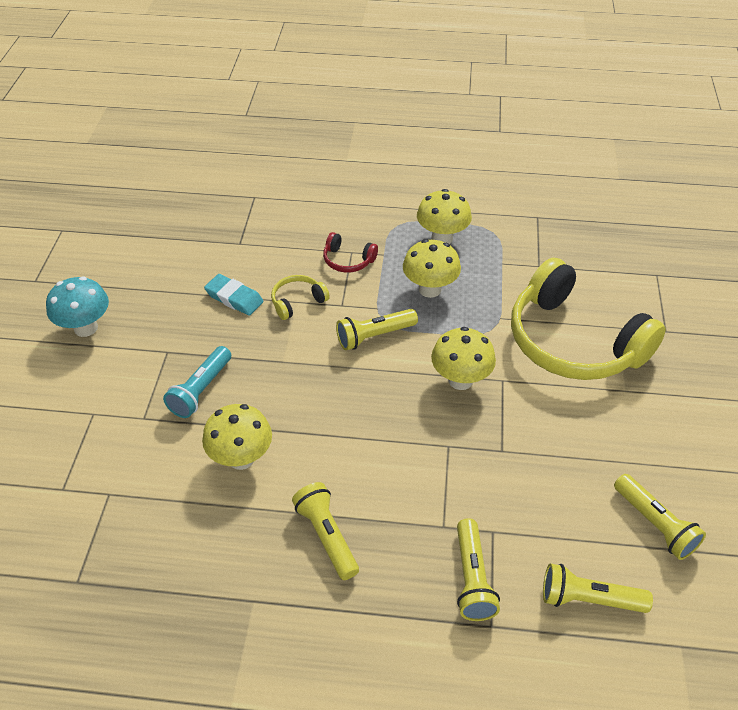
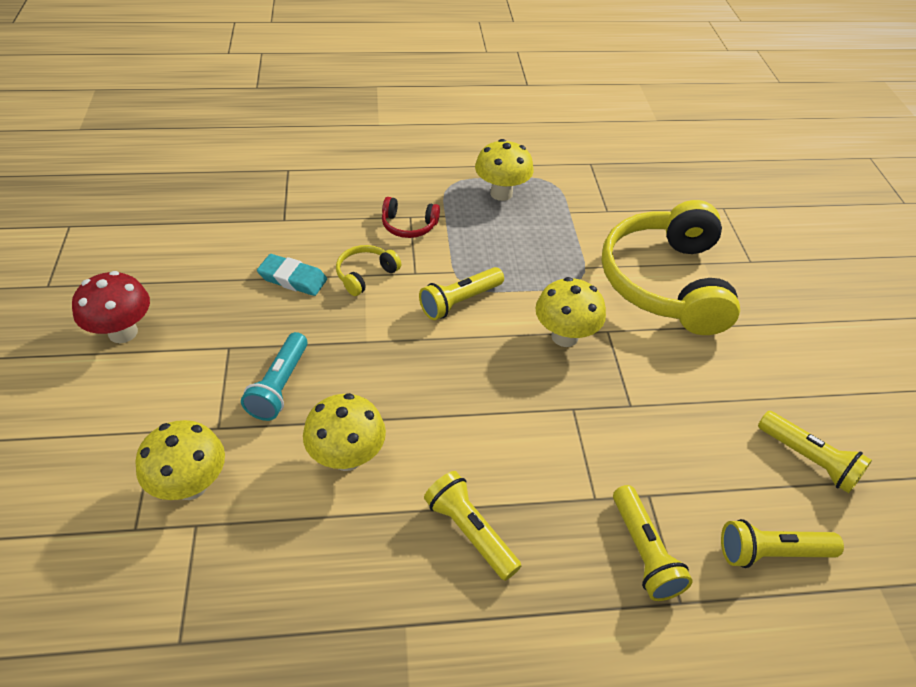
camera: 15 degrees left, 0 degrees up
turquoise mushroom [46,277,109,337] -> red mushroom [72,271,150,343]
yellow mushroom [403,239,461,298] -> yellow mushroom moved to [135,420,225,500]
yellow headphones [511,258,666,380] -> yellow headphones turned 60 degrees clockwise [602,200,740,335]

